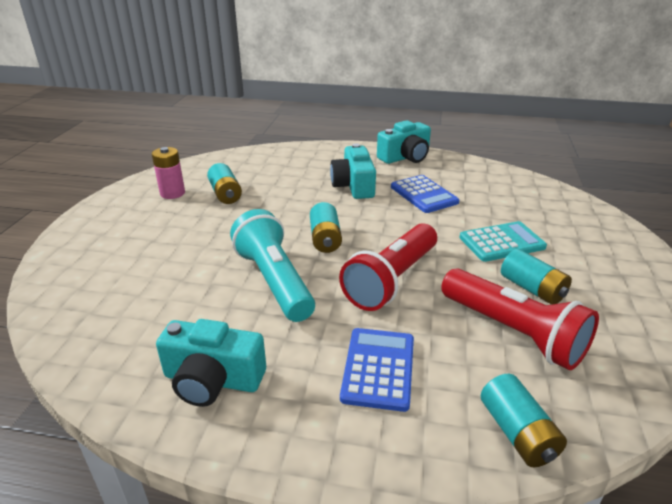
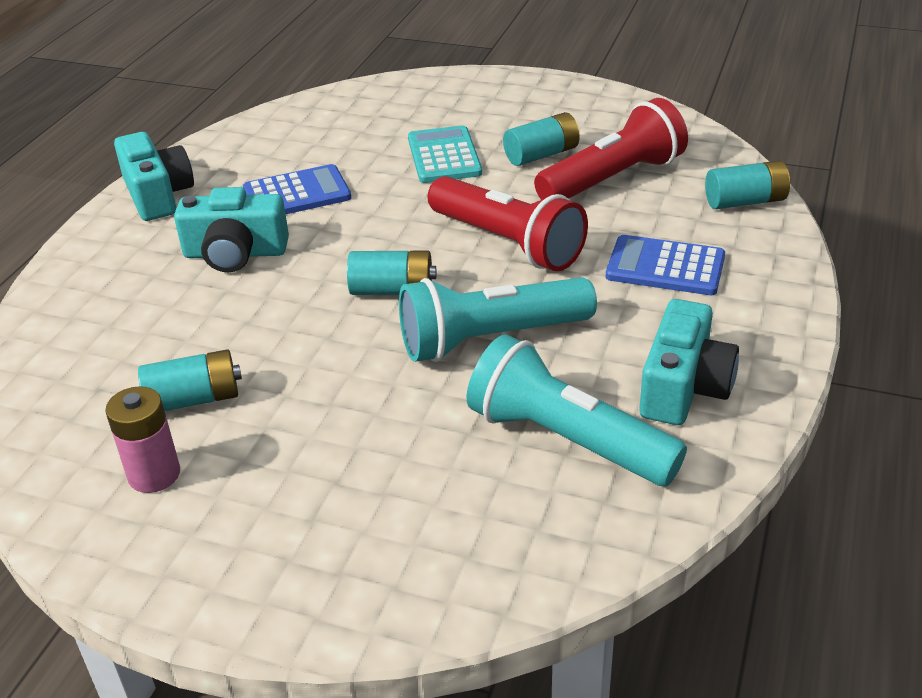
camera: 80 degrees left, 5 degrees up
none -> turquoise flashlight [467,334,687,486]

